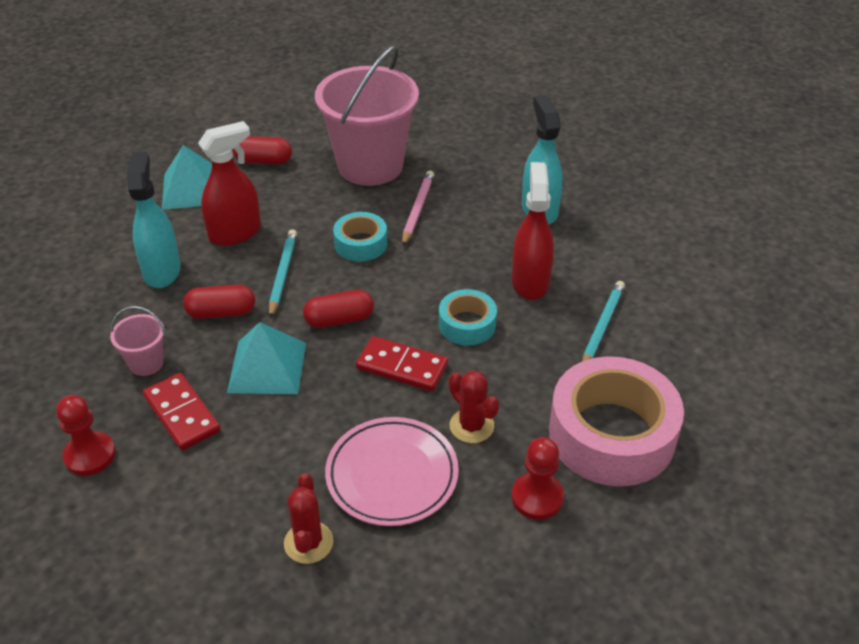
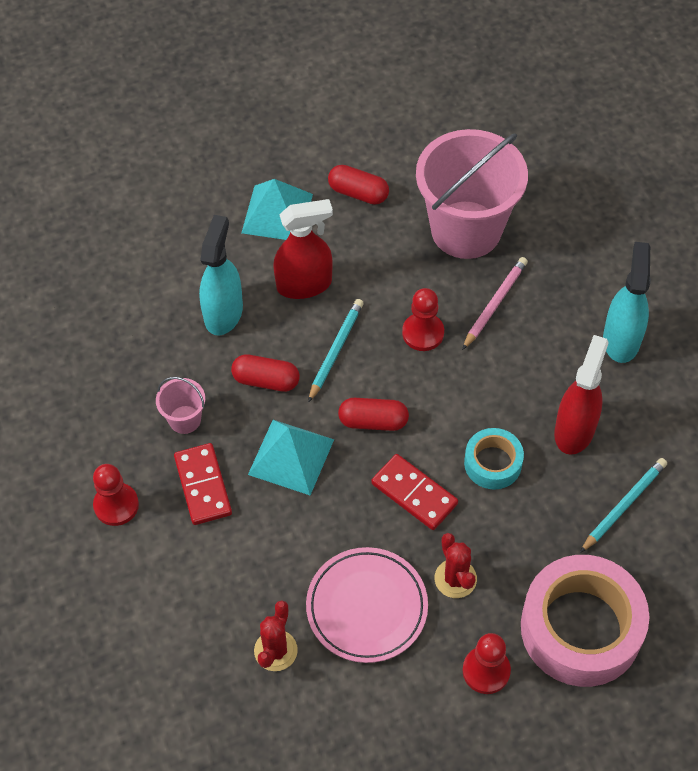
camera: 20 degrees right, 15 degrees up
turquoise tape [333,212,387,262] -> red pawn [402,288,444,351]

